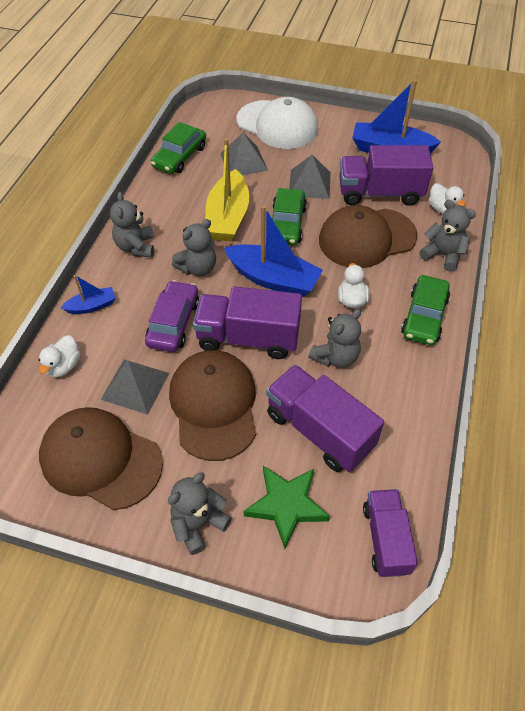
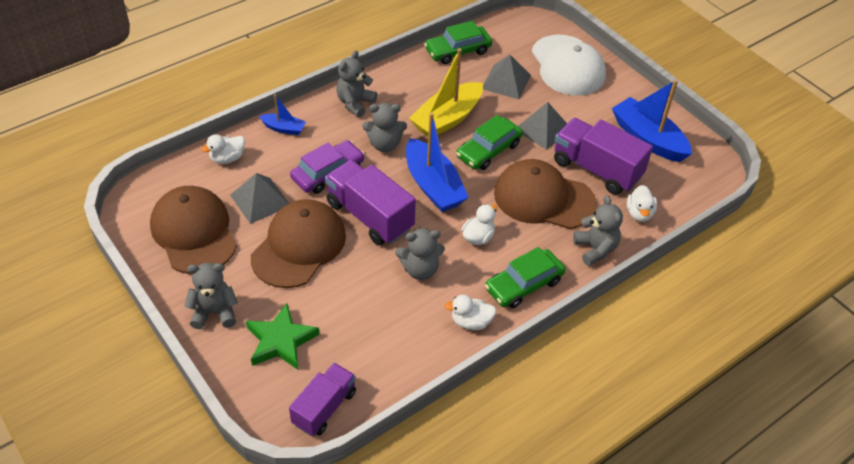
camera: 35 degrees right, 5 degrees down
purple truck [266,365,384,472] -> none
none -> white duck [445,295,496,330]

